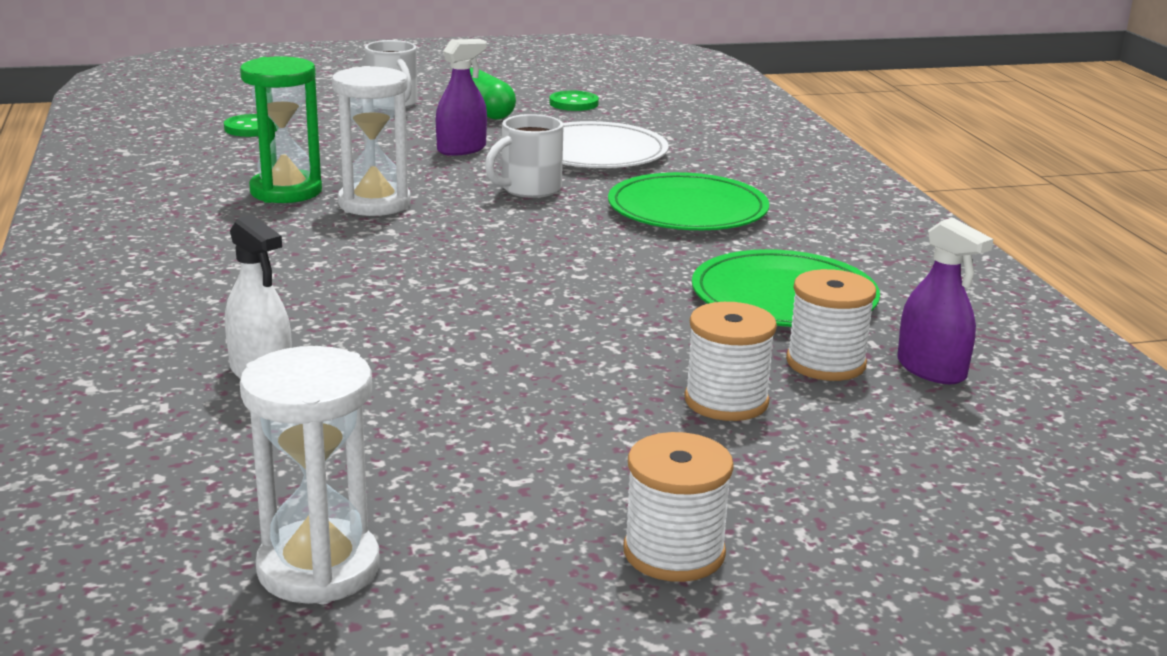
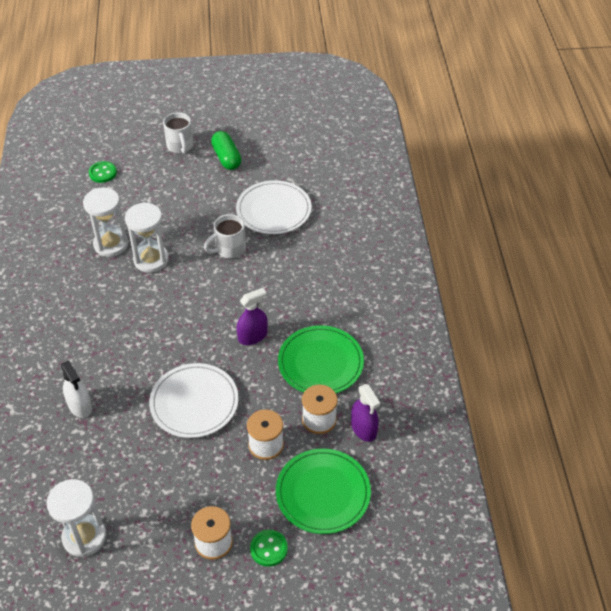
camera: 10 degrees right, 25 degrees up
green hourglass [240,56,322,203] -> white hourglass [83,188,128,257]
purple spray bottle [436,39,487,156] -> purple spray bottle moved to [237,288,268,345]
green button [549,90,599,111] -> green button moved to [250,530,288,567]
green plate [608,172,769,230] -> green plate moved to [276,448,371,534]
none -> white plate [149,363,239,438]

